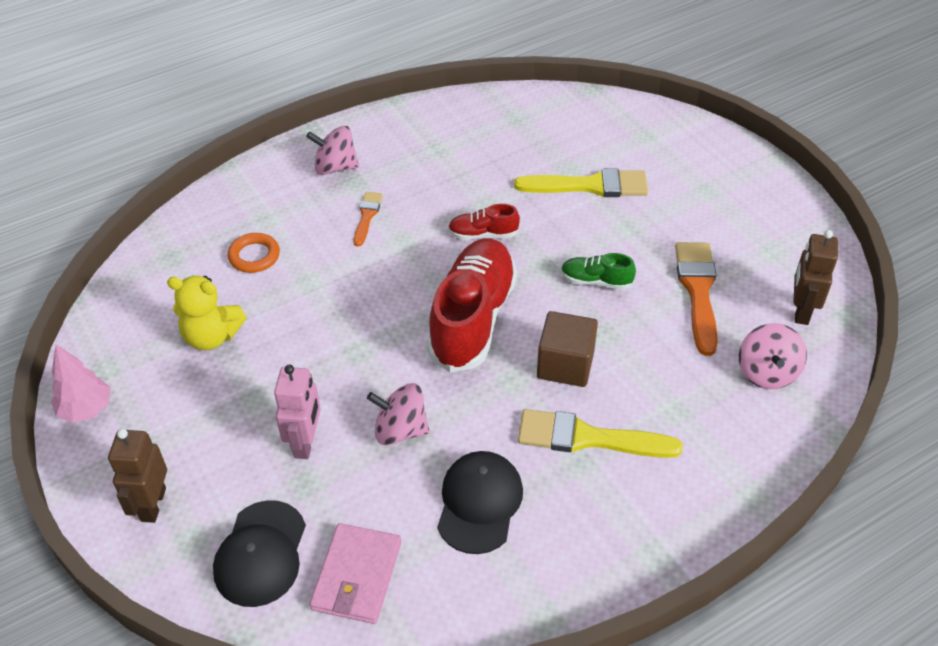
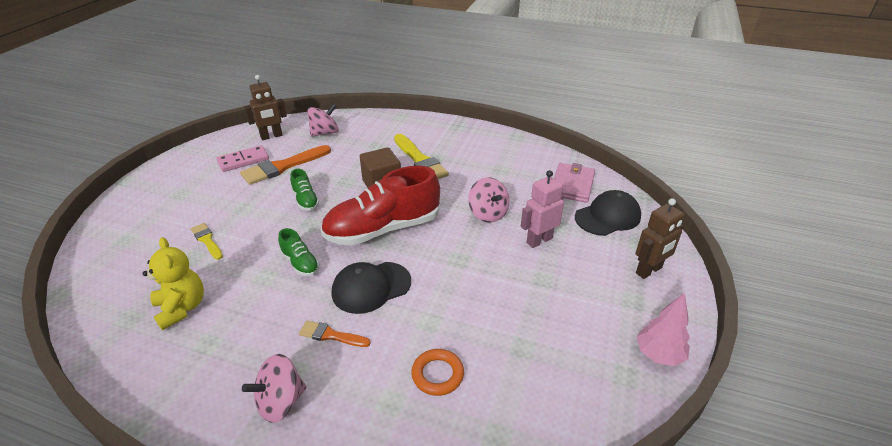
camera: 130 degrees left, 10 degrees down
yellow teddy bear [167,276,246,350] -> yellow teddy bear moved to [143,237,204,330]
pink spinning top [306,126,359,175] -> pink spinning top turned 90 degrees clockwise [242,354,307,423]
pink wallet [309,523,401,624] -> pink wallet turned 45 degrees counterclockwise [554,163,595,203]
orange brush [354,192,383,247] -> orange brush turned 45 degrees clockwise [299,321,371,347]
black cap [437,451,523,554] -> black cap moved to [332,262,411,314]
red shoe [448,204,520,240] -> green shoe [278,228,319,276]
yellow brush [514,168,648,197] -> yellow brush [191,223,223,260], size x0.55
none -> pink domino [217,145,269,172]

